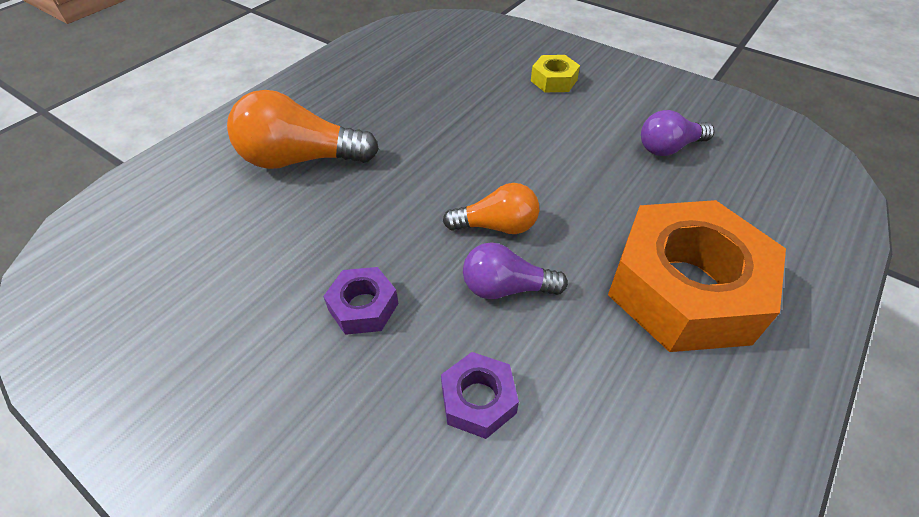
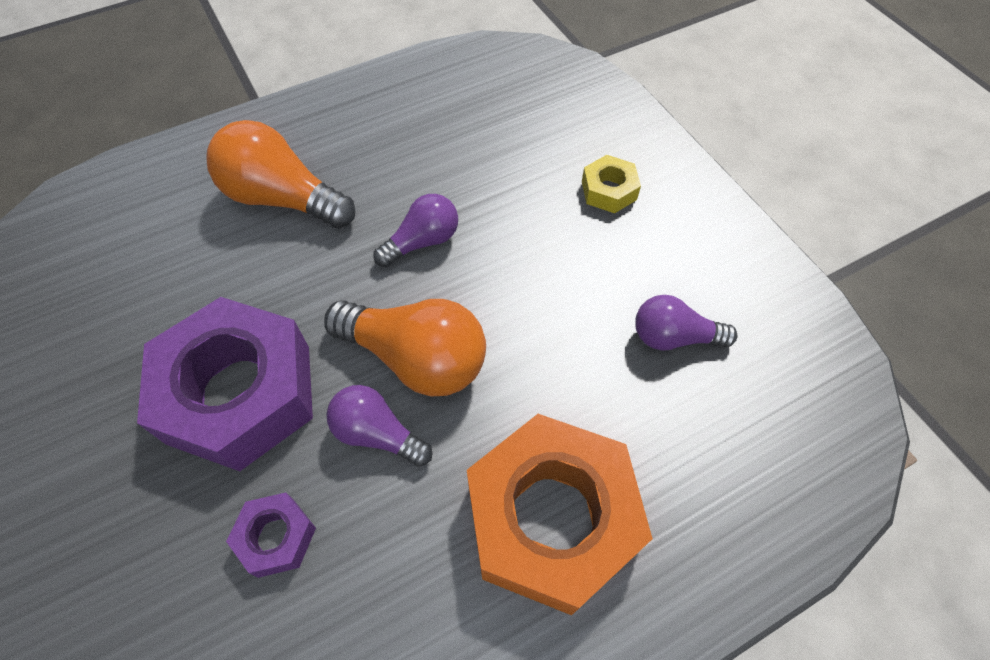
camera: 25 degrees right, 10 degrees up
purple nut [323,267,398,335] -> purple nut [137,297,313,471], size x2.29
orange light bulb [443,183,539,234] -> orange light bulb [324,299,486,397], size x1.66
none -> purple light bulb [373,194,458,267]

